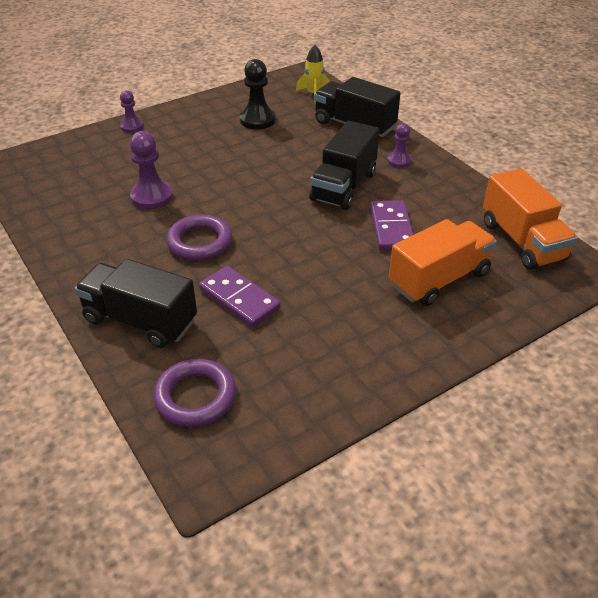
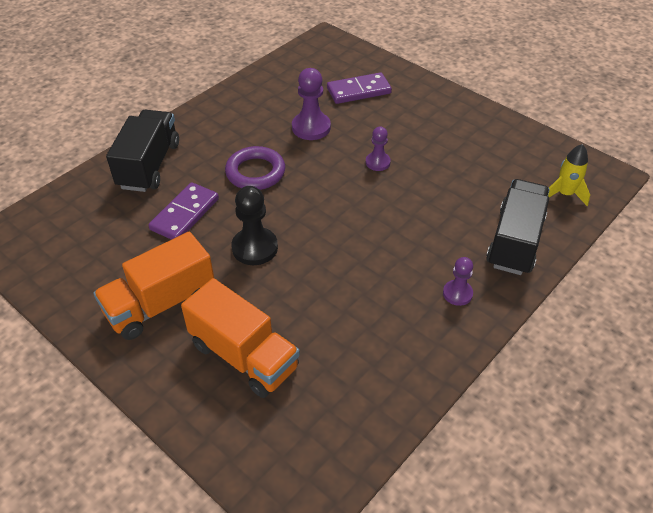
camera: 75 degrees right, 5 degrees up
purple pawn [120,90,143,133] -> purple pawn moved to [366,127,391,171]
purple ring [153,359,236,427] -> none
black pawn [240,59,276,129] -> black pawn moved to [232,186,278,265]
black truck [309,121,379,210] -> none
purple domino [370,200,414,250] -> purple domino moved to [327,72,392,104]
orange truck [483,168,577,270] -> orange truck moved to [93,232,214,340]

